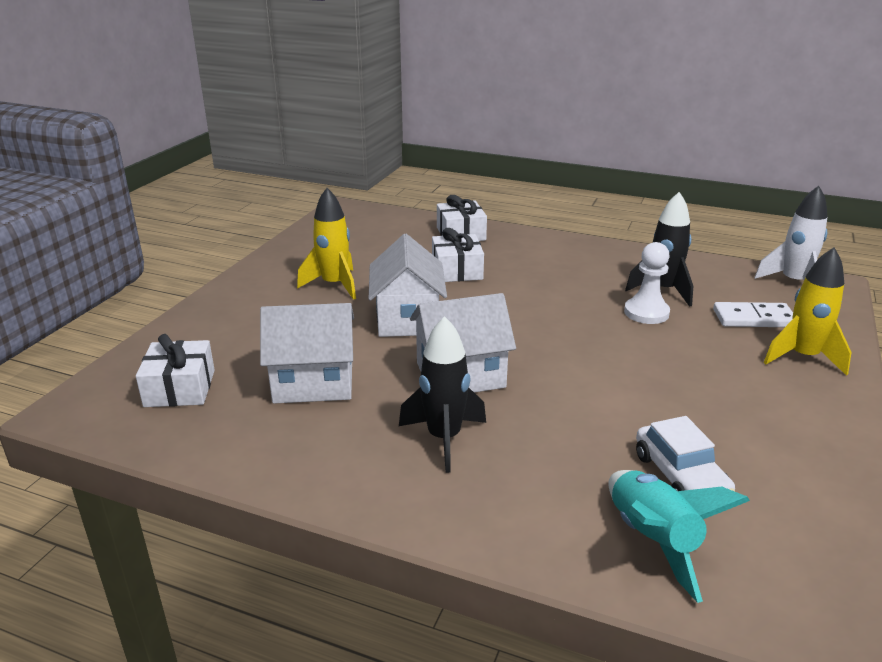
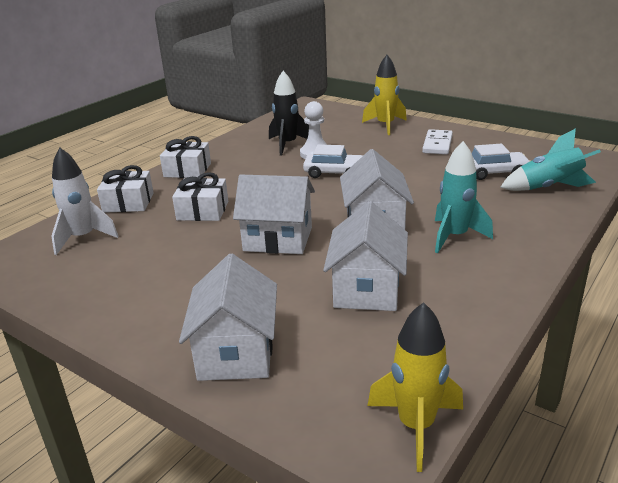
camera: 75 degrees left, 0 degrees up
white gift [136,334,215,407] -> white gift moved to [160,136,211,178]
yellow rocket [297,188,356,300] -> yellow rocket moved to [367,302,463,472]
black rocket [399,316,486,473] -> turquoise rocket [435,141,493,253]
white domino [713,302,793,327] -> white domino moved to [422,129,453,155]
white rocket [754,186,828,280] -> white rocket moved to [51,148,119,255]
none -> white house [179,254,277,381]
none -> white car [303,145,363,178]

